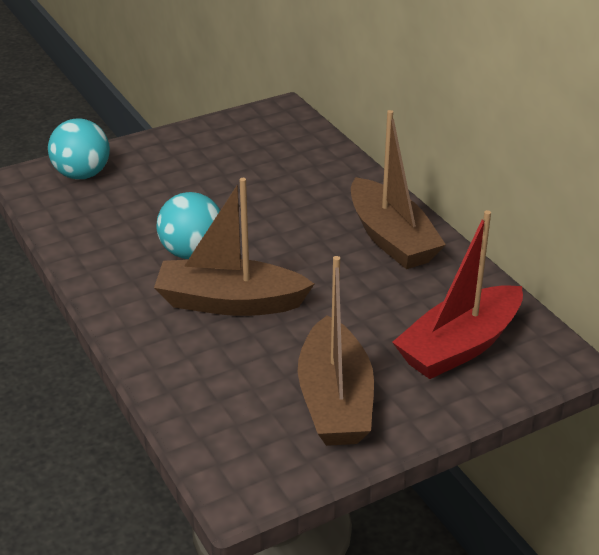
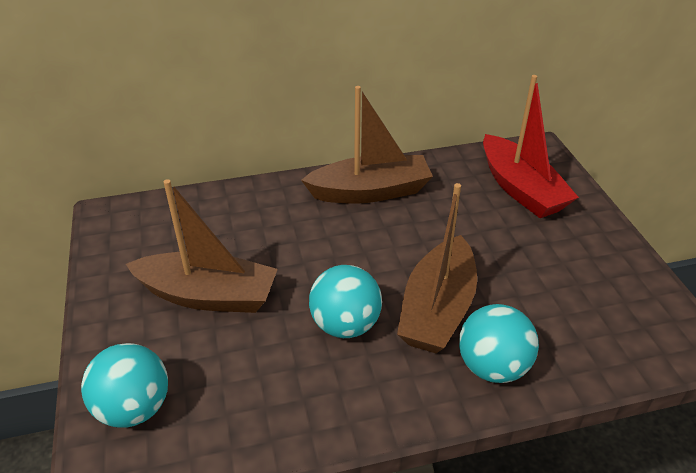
camera: 75 degrees left, 5 degrees up
brown boat [298,256,374,446] -> brown boat moved to [126,179,278,313]
none -> turquoise ball [459,304,539,383]

